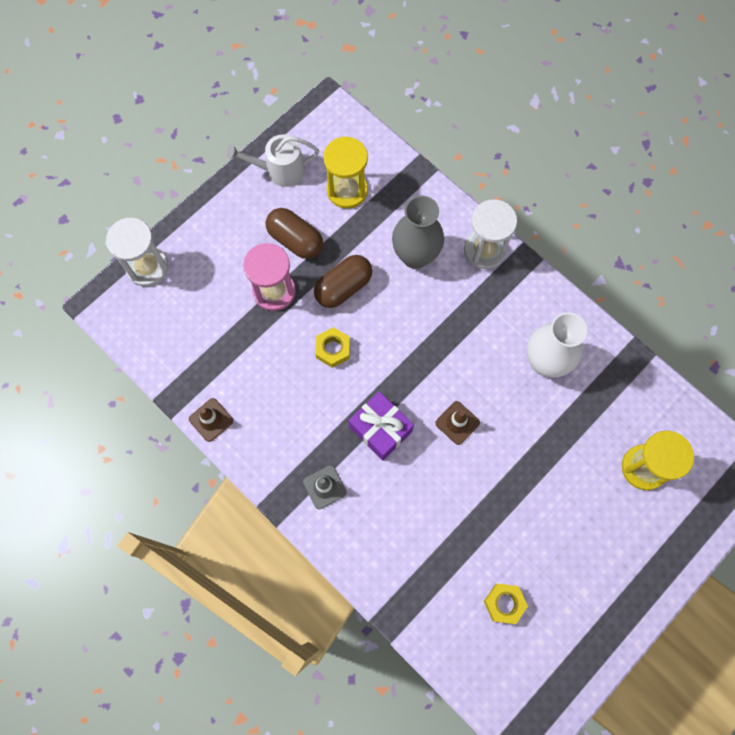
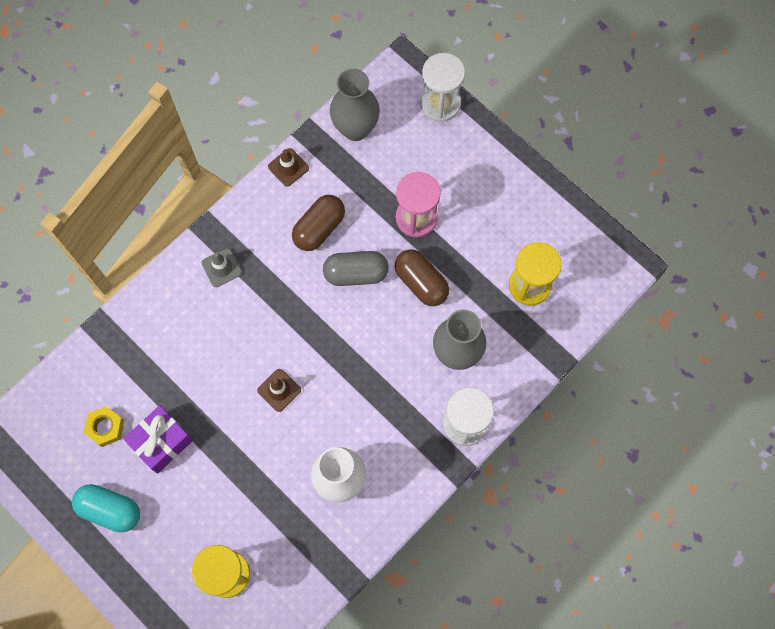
camera: 90 degrees right, 0 degrees up
white watering can [227,134,319,187] -> none
brown capsule [266,208,323,259] -> brown capsule moved to [292,195,345,251]
yellow nut [315,327,350,368] -> grey capsule [323,251,389,286]
purple gift [349,391,414,461] -> purple gift moved to [123,405,193,474]
none -> turquoise capsule [72,484,140,533]
none -> grey vase [330,69,380,141]

